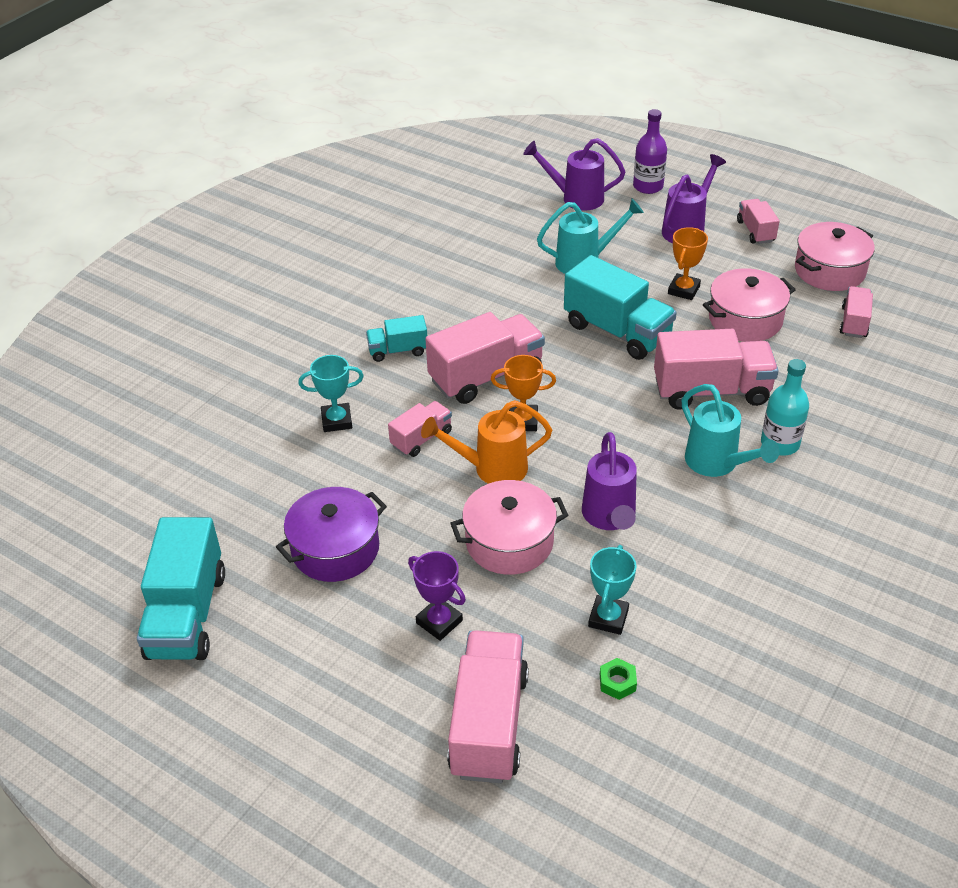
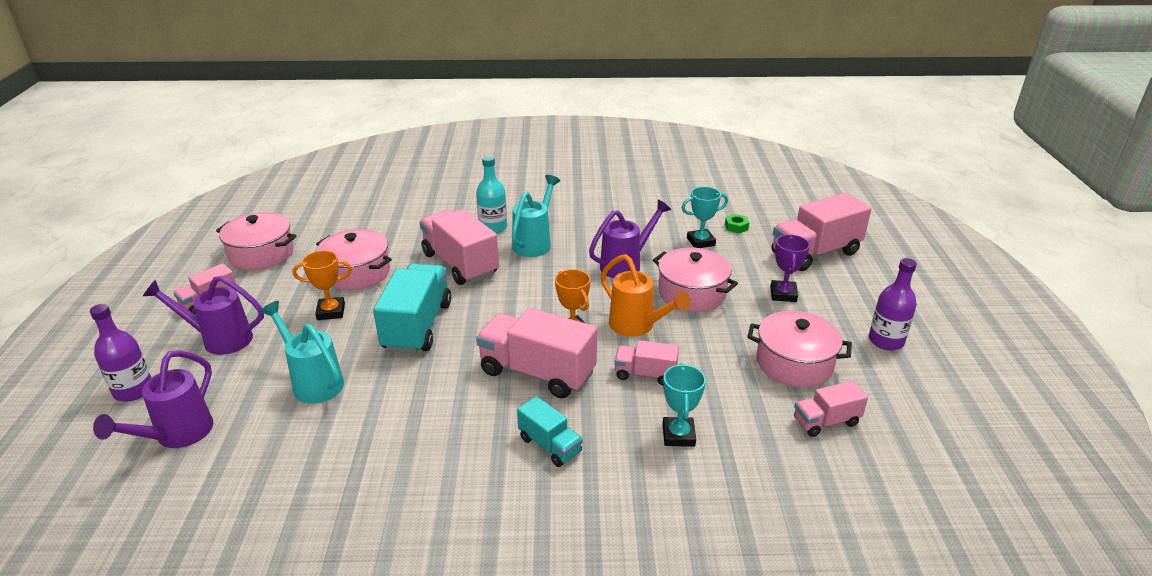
camera: 125 degrees left, 10 degrees down
turquoise truck [137,517,225,660] -> none
purple pot [276,487,387,582] -> pink pot [747,311,852,387]
turquoise trophy [298,355,364,432] -> turquoise trophy turned 45 degrees clockwise [663,363,706,447]
purple watering can [523,138,625,210] -> purple watering can turned 45 degrees clockwise [93,350,213,448]
pink truck [840,286,873,338] -> pink truck moved to [794,381,868,437]
none -> purple bottle [869,258,917,350]

